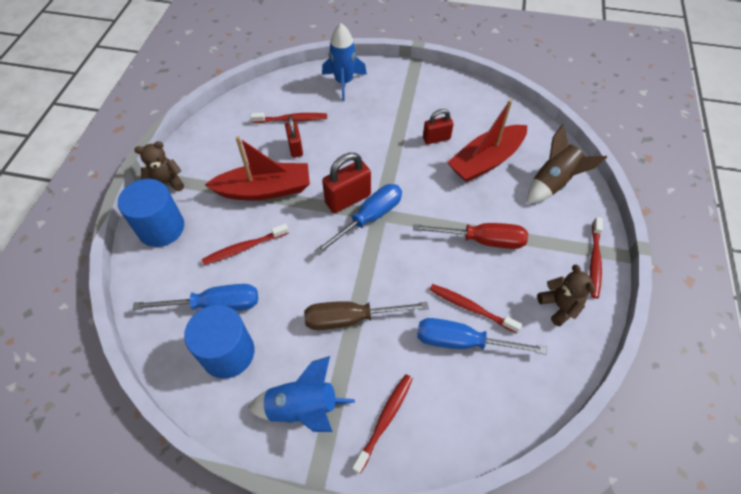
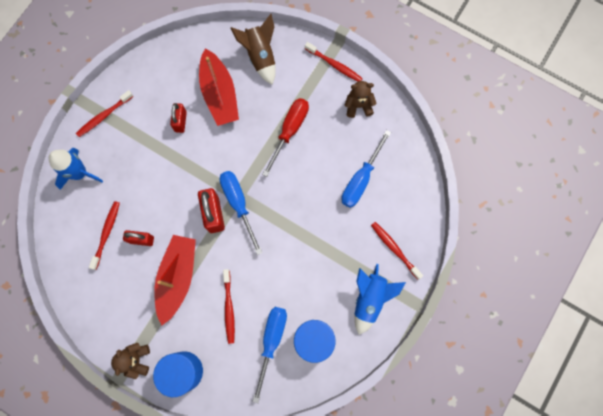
camera: 70 degrees left, 20 degrees up
brown screwdriver [304,301,429,330] -> none
red toothbrush [430,284,522,333] -> red toothbrush moved to [76,90,134,137]

